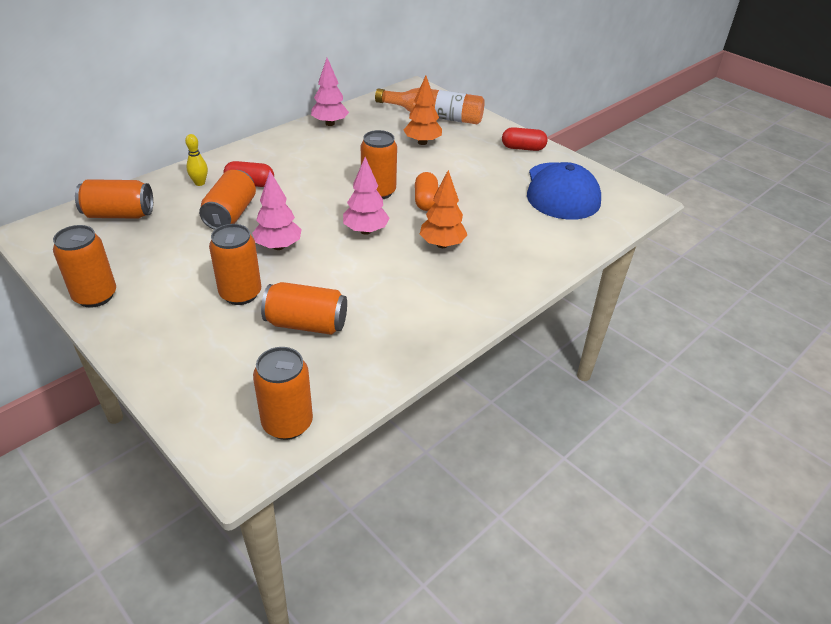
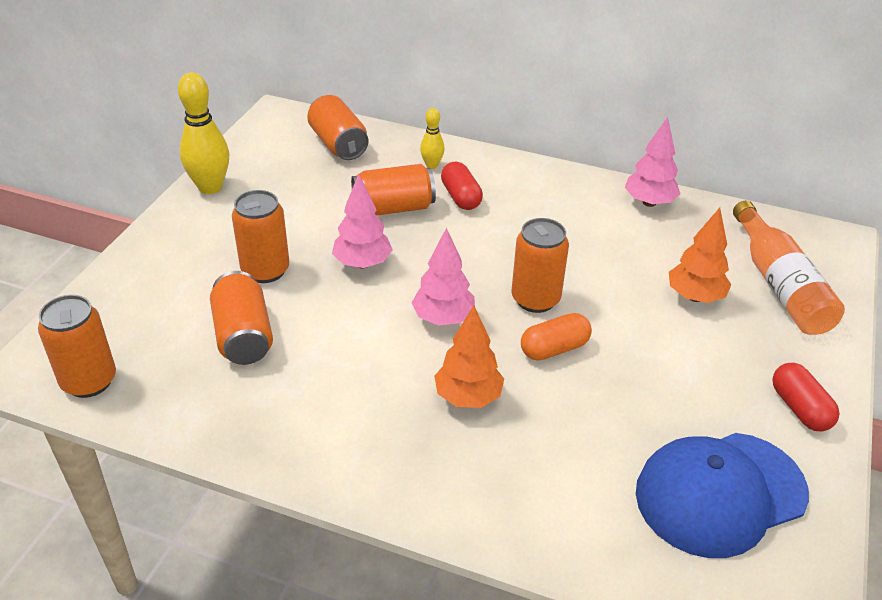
camera: 65 degrees right, 0 degrees up
orange can [53,225,116,308] -> yellow bowling pin [178,72,229,194]

